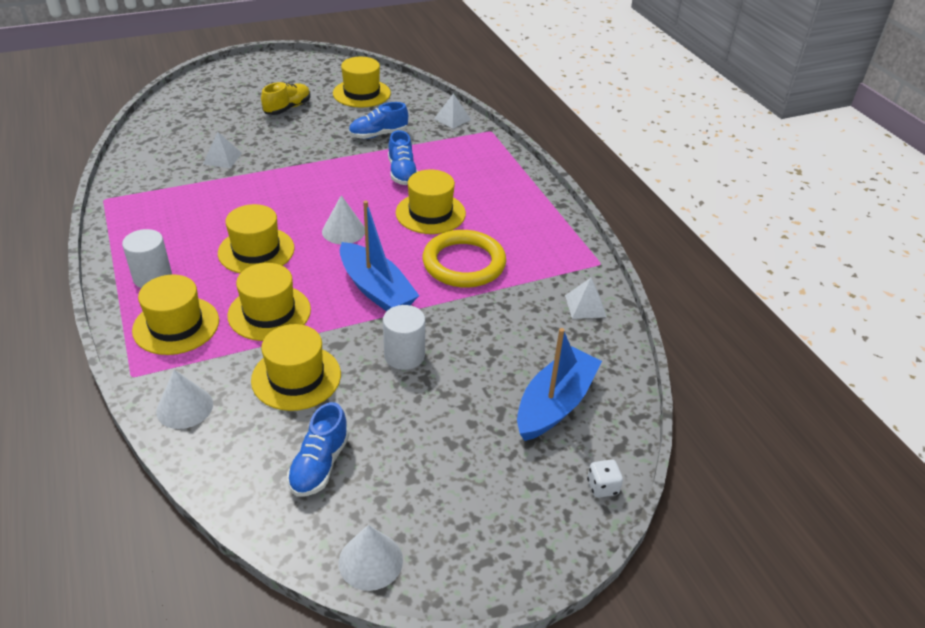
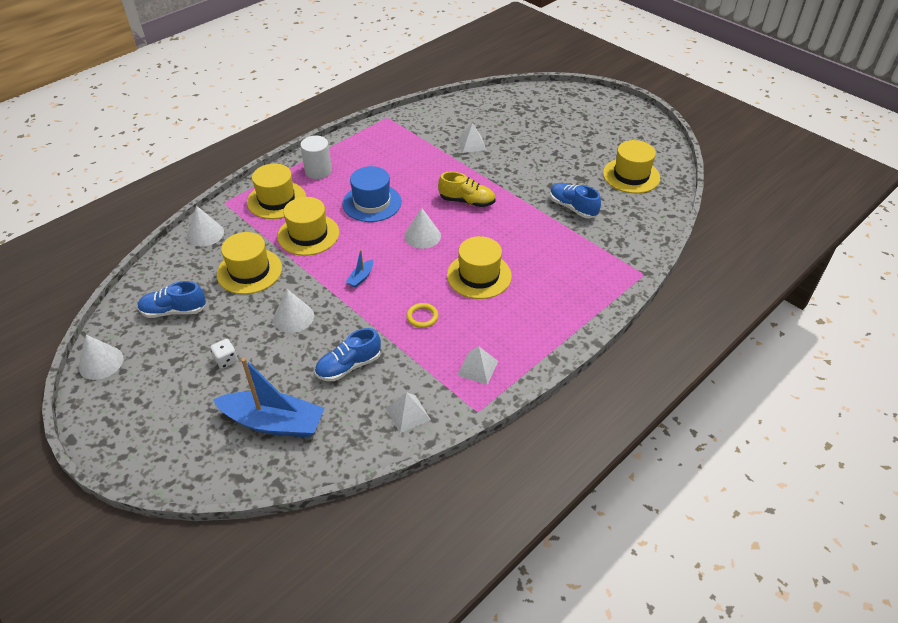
camera: 70 degrees right, 5 degrees up
yellow hat [218,204,295,273] -> blue hat [342,166,402,222]
yellow shoe [261,82,310,115] -> yellow shoe moved to [438,172,495,207]
blue boat [340,200,419,312] -> blue boat [346,249,373,288], size x0.42
white cylinder [383,305,425,370] -> white cone [273,289,314,333]
blue shoe [388,130,418,185] -> blue shoe moved to [315,328,381,381]
yellow ring [422,230,506,288] -> yellow ring [406,303,438,328], size x0.42
white pyramid [434,93,471,129] -> white pyramid moved to [457,346,498,385]
white dice [587,459,623,498] -> white dice moved to [210,339,238,369]

